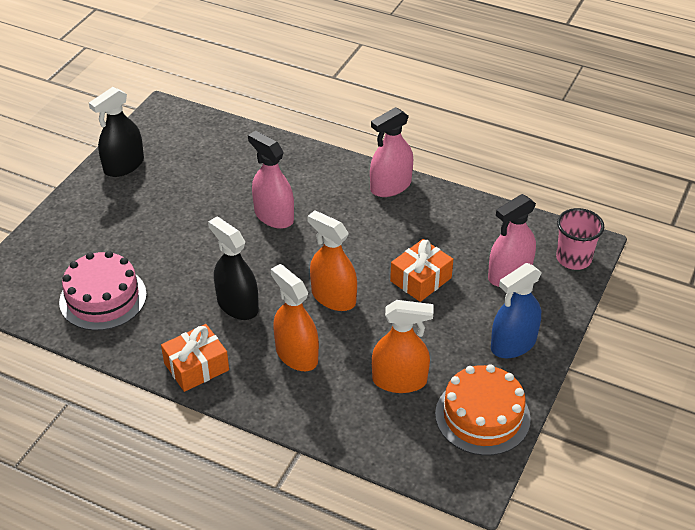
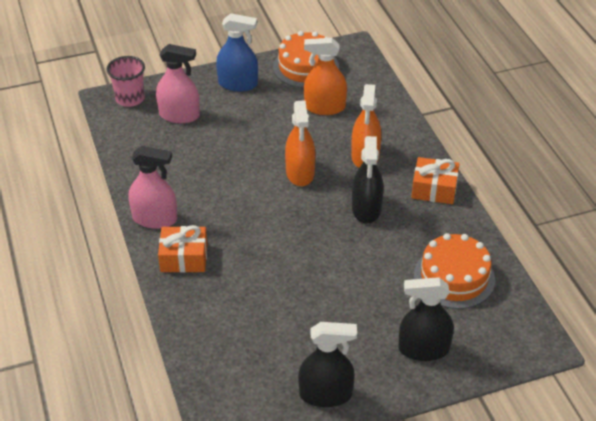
camera: 135 degrees left, 0 degrees up
pink cake [59,251,147,331] -> orange cake [414,233,495,309]
pink spray bottle [248,131,294,229] -> none
orange spray bottle [372,300,433,393] -> orange spray bottle turned 45 degrees counterclockwise [304,38,347,115]
orange gift [390,239,453,302] -> orange gift moved to [158,225,207,273]
none -> black spray bottle [398,277,454,361]

